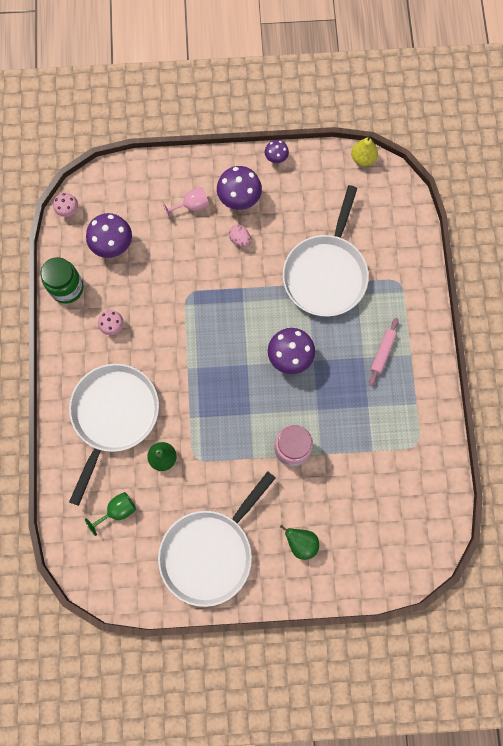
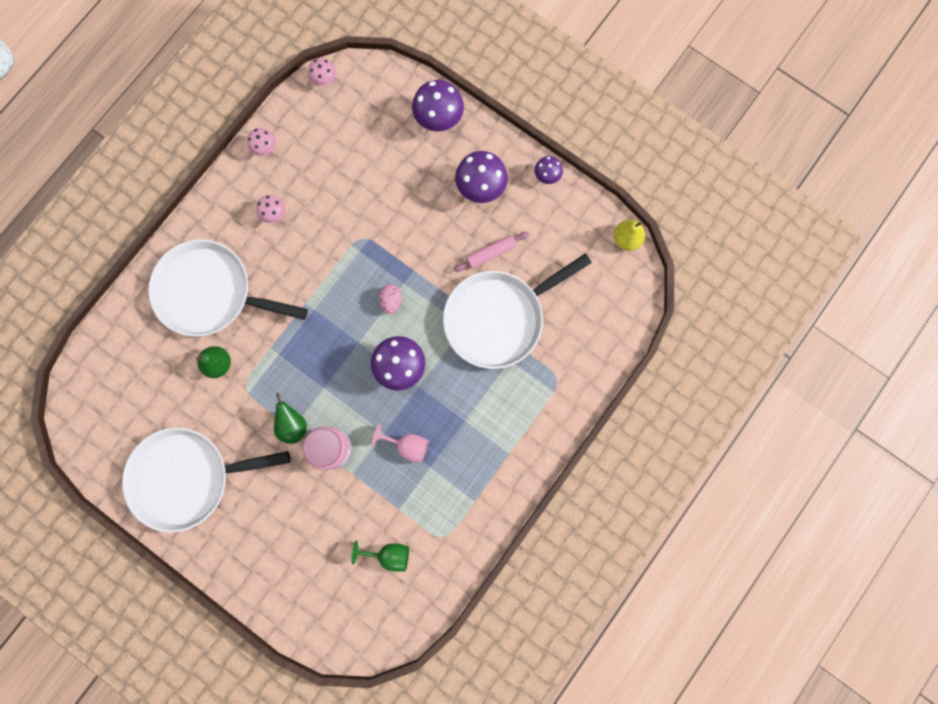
camera: 40 degrees right, 5 degrees up
green jar [41,257,84,304] -> pink mushroom [247,128,276,156]
white pan [69,364,159,506] -> white pan turned 135 degrees counterclockwise [148,240,308,337]
green goblet [85,492,136,536] -> green goblet moved to [351,540,409,572]
purple mushroom [86,213,132,258] -> purple mushroom moved to [412,80,464,132]
pink goblet [162,187,209,220] -> pink goblet moved to [372,424,429,463]
pink egg [229,224,251,247] -> pink egg moved to [379,284,402,314]
green pear [280,525,319,560] -> green pear moved to [274,393,307,444]
pink rolling pin [369,318,399,386] -> pink rolling pin moved to [454,232,529,272]

